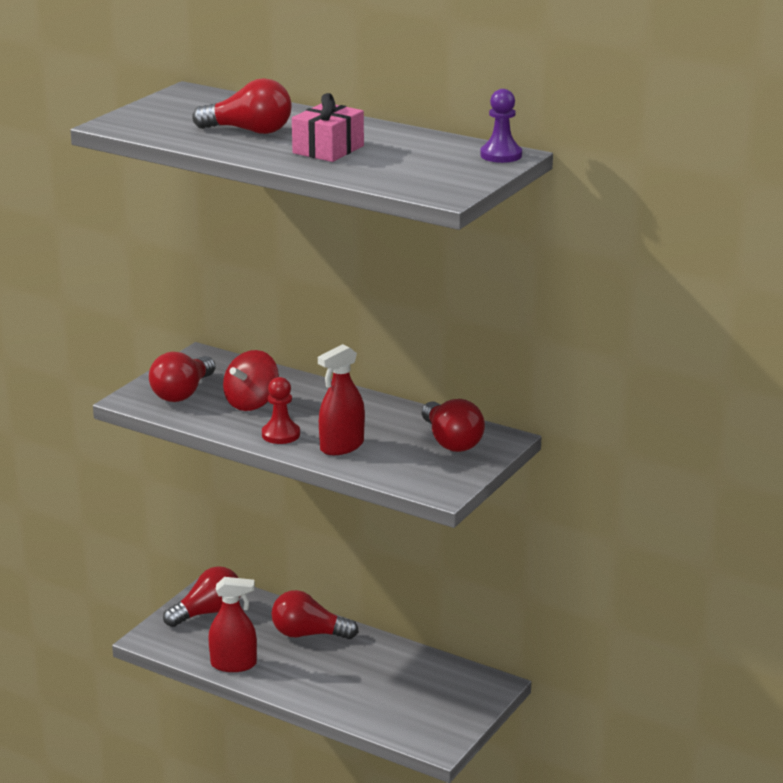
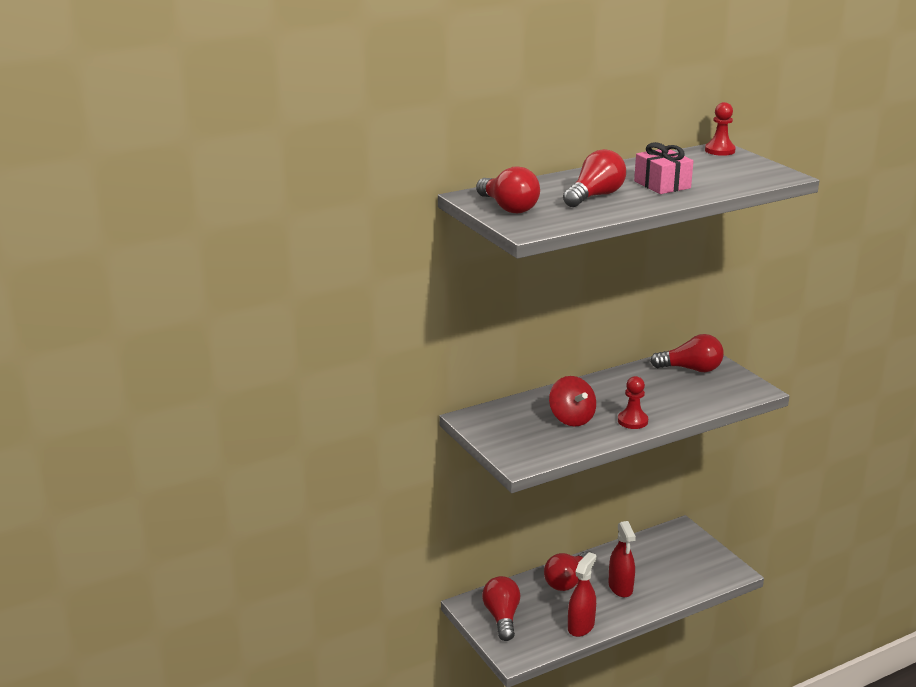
camera: 60 degrees left, 0 degrees up
red light bulb [149,352,215,402] -> red light bulb moved to [476,166,540,213]
red spray bottle [318,344,365,455] -> red spray bottle moved to [608,521,636,597]
purple pawn [480,89,522,163] -> red pawn [705,102,736,156]

